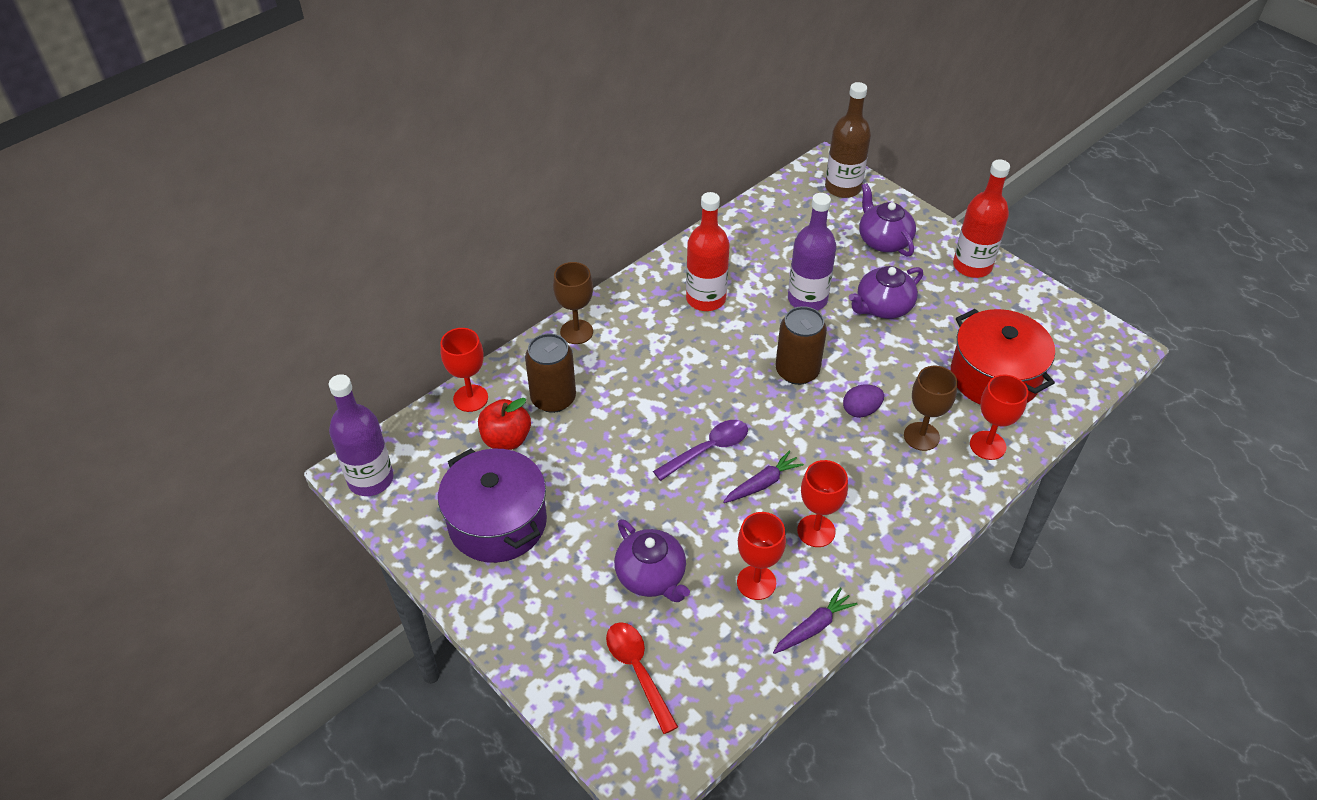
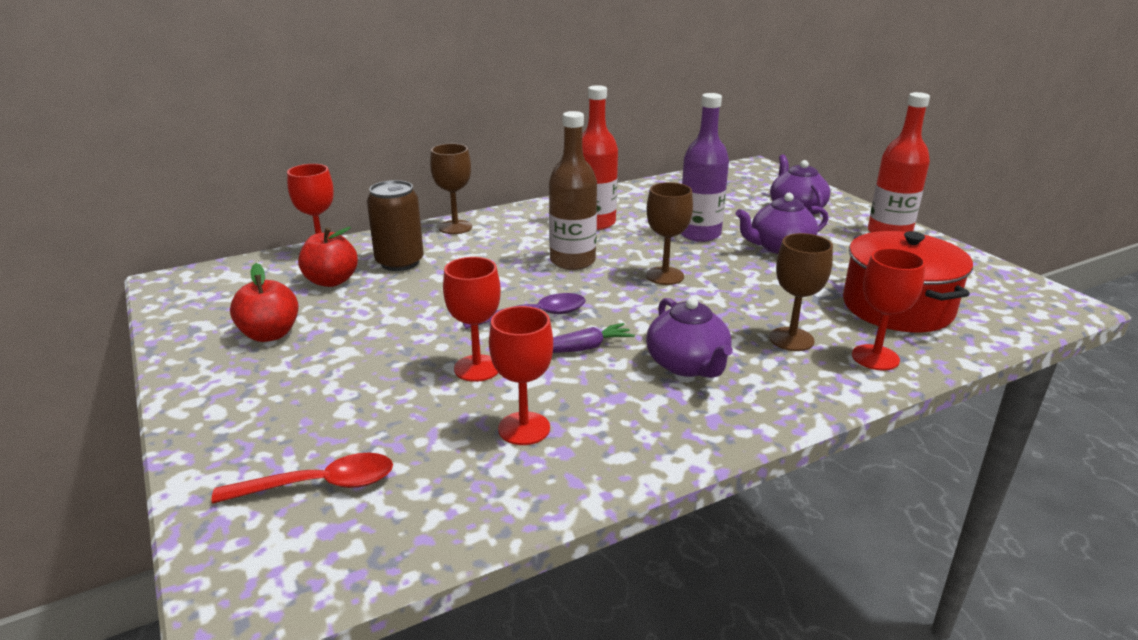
camera: 15 degrees right, 20 degrees down
purple bottle [329,374,393,496] -> none
purple pot [438,449,547,563] -> red apple [230,263,298,342]
red spoon [606,622,678,734] -> red spoon turned 90 degrees clockwise [211,453,393,504]
purple teapot [614,519,690,602] -> purple teapot moved to [646,297,733,378]
purple carrot [773,587,858,654] -> none
brown can [776,306,827,385] -> brown goblet [646,182,693,285]
red goblet [797,460,848,547] -> red goblet moved to [443,257,501,382]
brown bottle [825,82,871,198] -> brown bottle moved to [549,111,597,270]
purple egg [843,384,884,418] -> none

